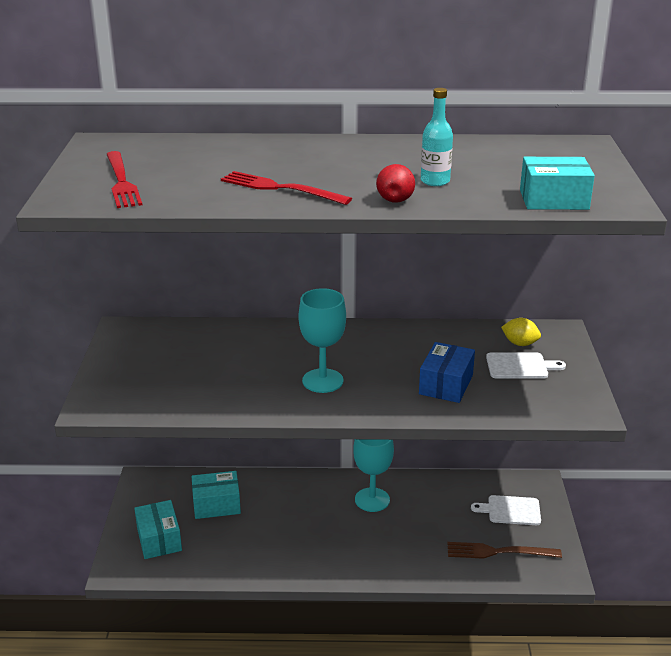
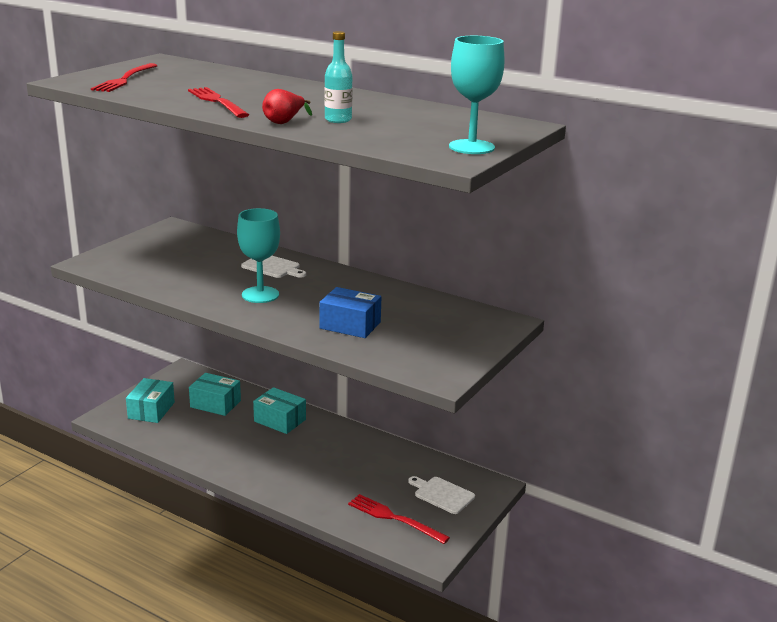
camera: 30 degrees right, 5 degrees down
turquoise goblet [353,439,394,512] -> turquoise goblet moved to [449,36,505,154]
blue box [419,342,475,403] -> blue box turned 60 degrees clockwise [319,287,381,338]
brown fork [447,542,562,559] -> red fork [348,494,450,544]
white cutting board [486,352,566,379] -> white cutting board moved to [241,256,306,278]
yellow lemon [501,318,541,346] -> none
turquoise box [520,157,595,210] -> turquoise box moved to [253,387,306,434]

